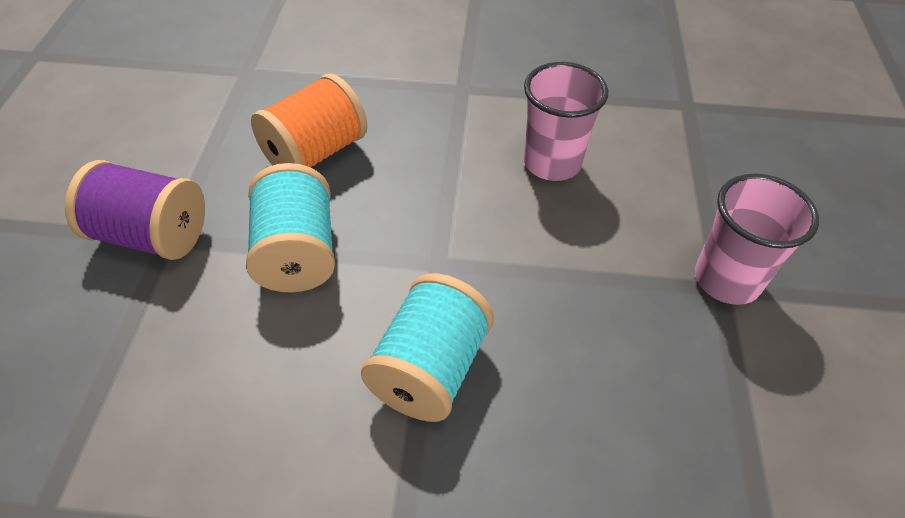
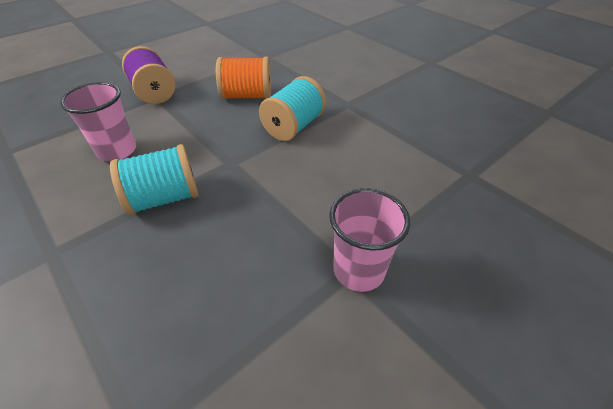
camera: 45 degrees right, 5 degrees down
turquoise spool [246,163,335,293] -> turquoise spool moved to [259,76,326,141]
pink cup [524,62,608,181] -> pink cup moved to [60,82,136,162]

